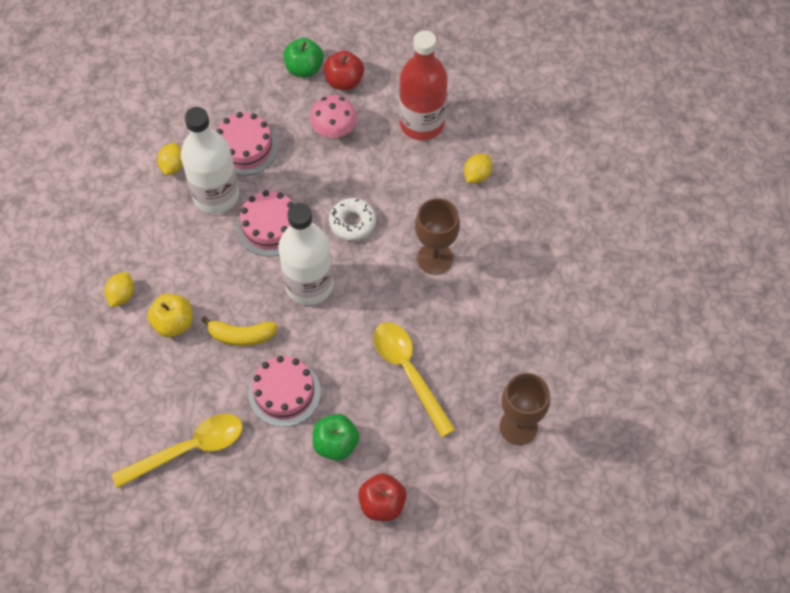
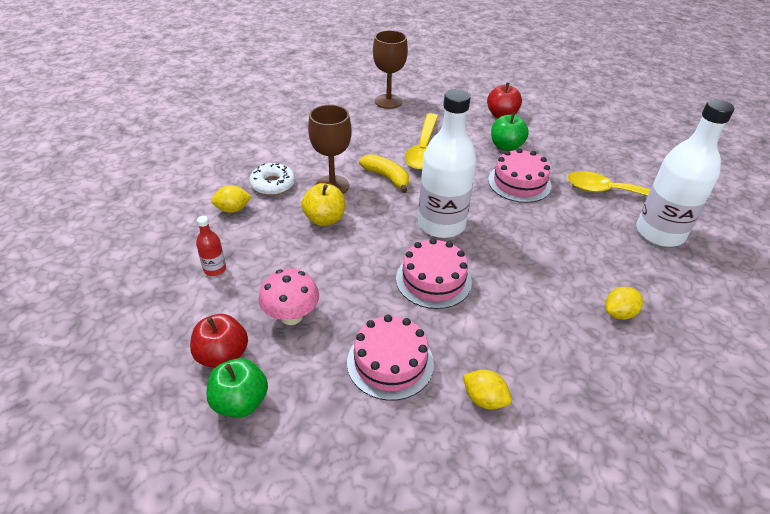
camera: 140 degrees left, 20 degrees down
yellow apple [147,294,192,337] -> yellow apple moved to [301,183,345,226]
yellow lemon [157,142,183,175] -> yellow lemon turned 75 degrees clockwise [463,369,511,409]
white bottle [181,107,239,214] -> white bottle moved to [636,99,734,247]
yellow banana [201,316,277,346] -> yellow banana moved to [359,154,409,193]
white donut [329,198,376,241] -> white donut moved to [249,163,295,195]
red bottle [399,30,448,140] -> red bottle [196,216,226,276], size x0.42

